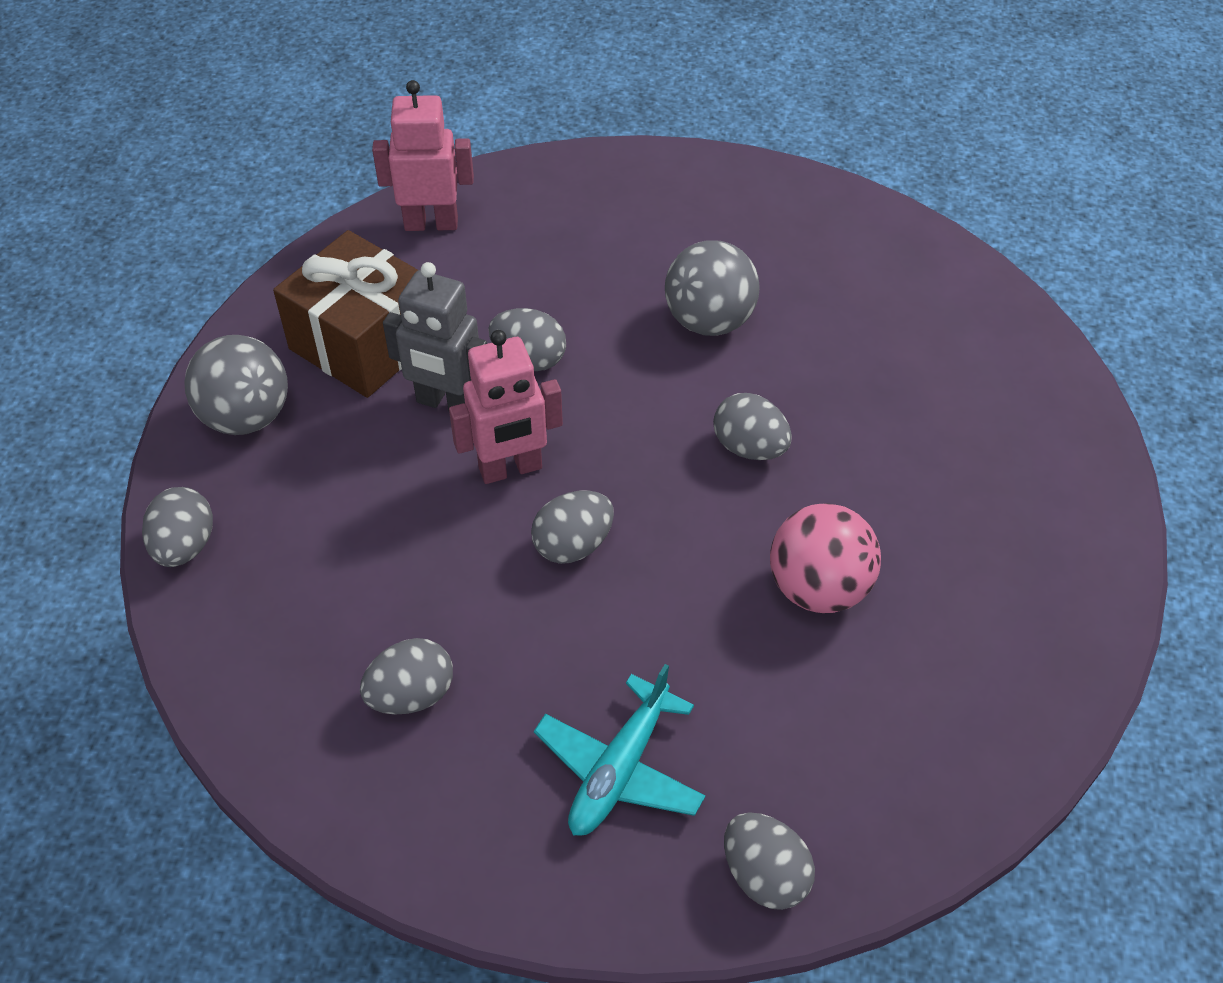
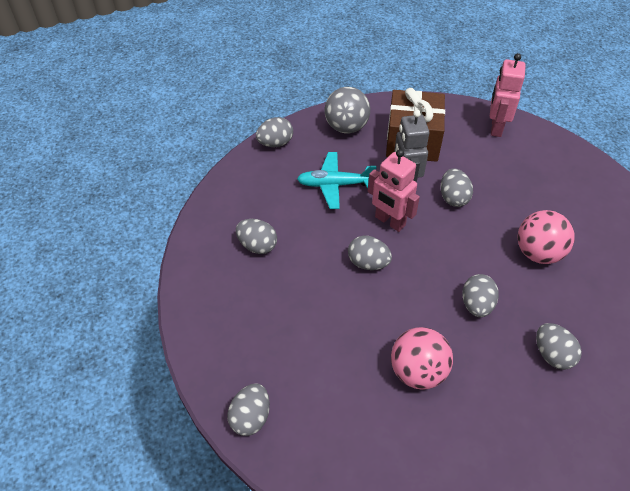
camera: 60 degrees right, 0 degrees up
pink robot [372,80,474,231] -> pink robot turned 135 degrees counterclockwise [490,53,526,137]
turquoise plane [534,664,705,836] -> turquoise plane moved to [297,152,377,209]
grey ball [665,240,760,336] -> pink ball [517,210,575,264]
none -> grey egg [536,323,582,370]

